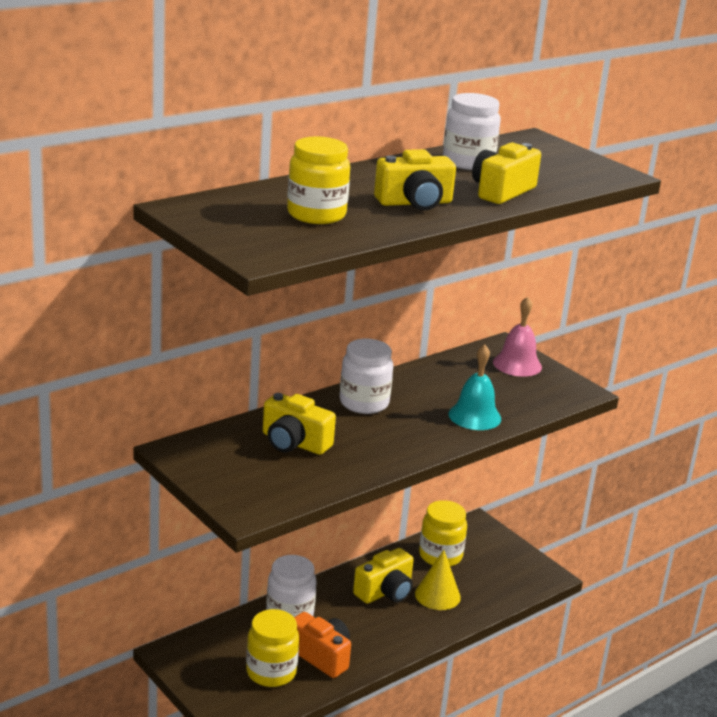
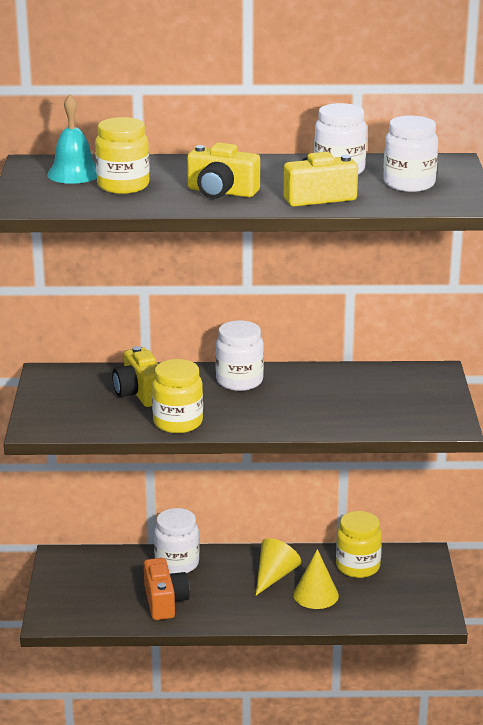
camera: 40 degrees right, 0 degrees up
yellow jar [246,609,299,687] -> yellow jar moved to [152,359,203,433]
yellow camera [353,548,414,604] -> yellow cone [256,538,301,595]
turquoise bell [448,344,501,430] -> turquoise bell moved to [47,94,97,184]
pink bell [493,297,542,377] -> none
none -> white jar [383,116,438,192]

